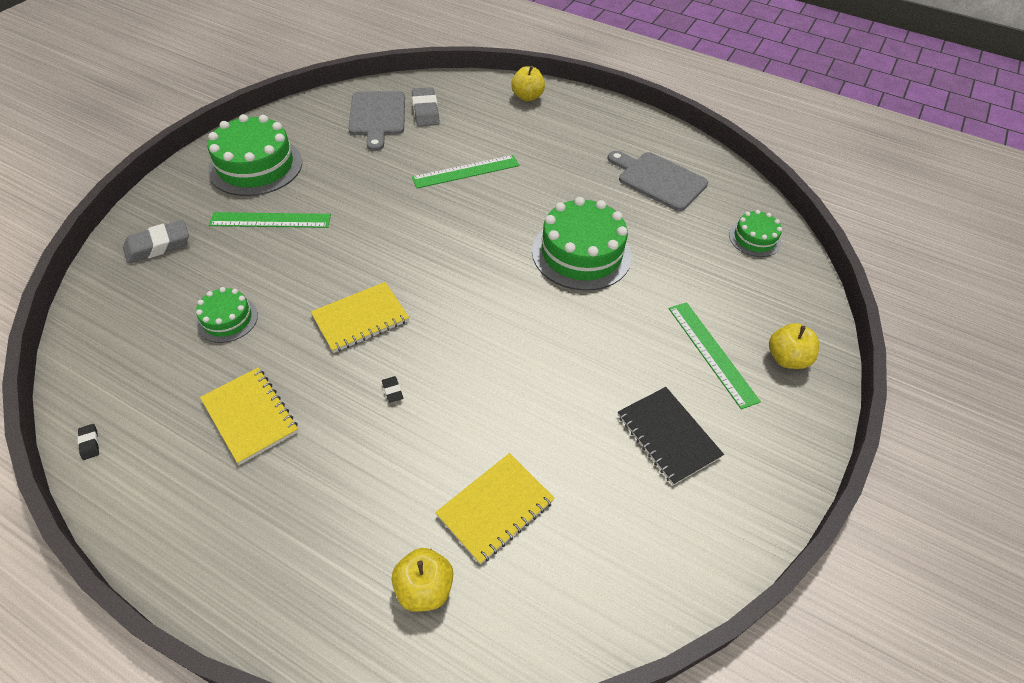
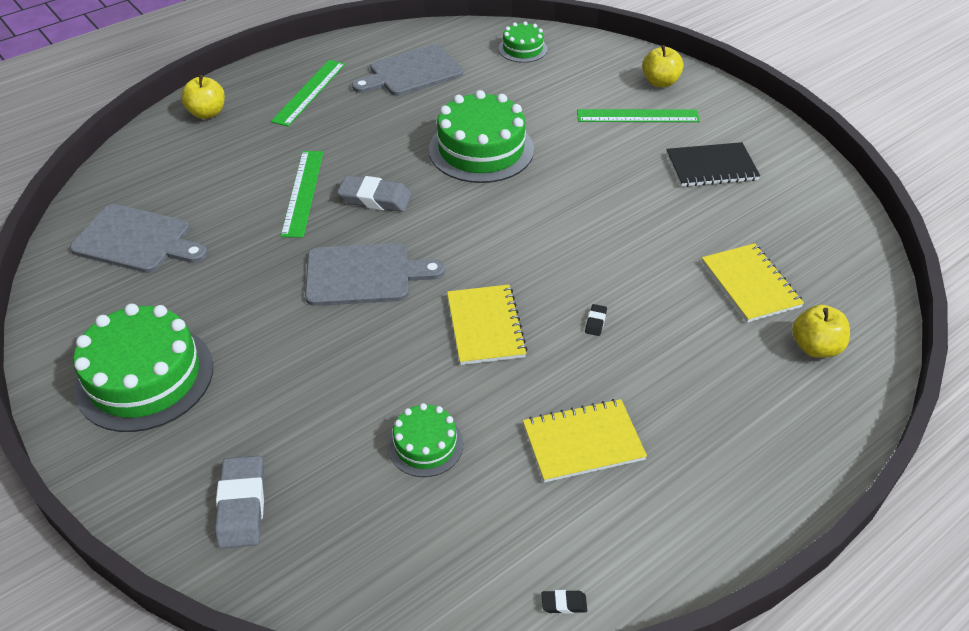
camera: 65 degrees left, 5 degrees down
green ruler [209,212,331,228] -> green ruler moved to [271,60,345,127]
black eraser [382,376,403,403] -> black eraser turned 75 degrees counterclockwise [585,304,607,336]
grey eraser [412,87,440,126] -> grey eraser moved to [337,175,412,212]
none -> grey cutting board [305,243,445,306]

